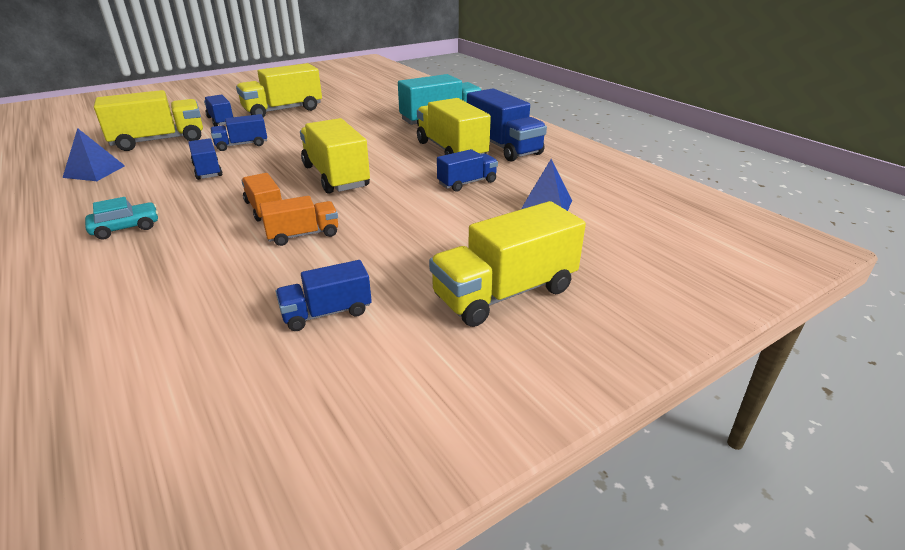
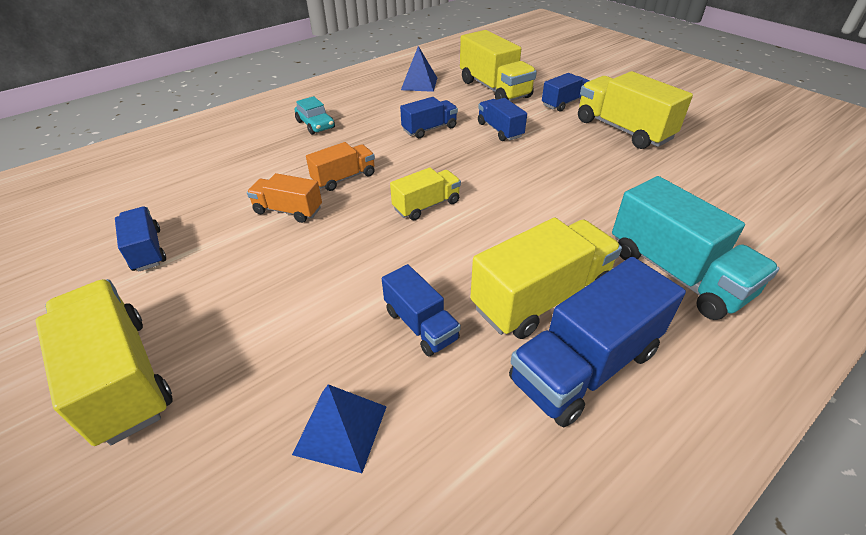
camera: 85 degrees right, 10 degrees up
orange truck [260,196,338,246] -> orange truck turned 135 degrees clockwise [247,173,322,223]
yellow truck [300,118,370,194] -> yellow truck [390,167,461,220], size x0.57

